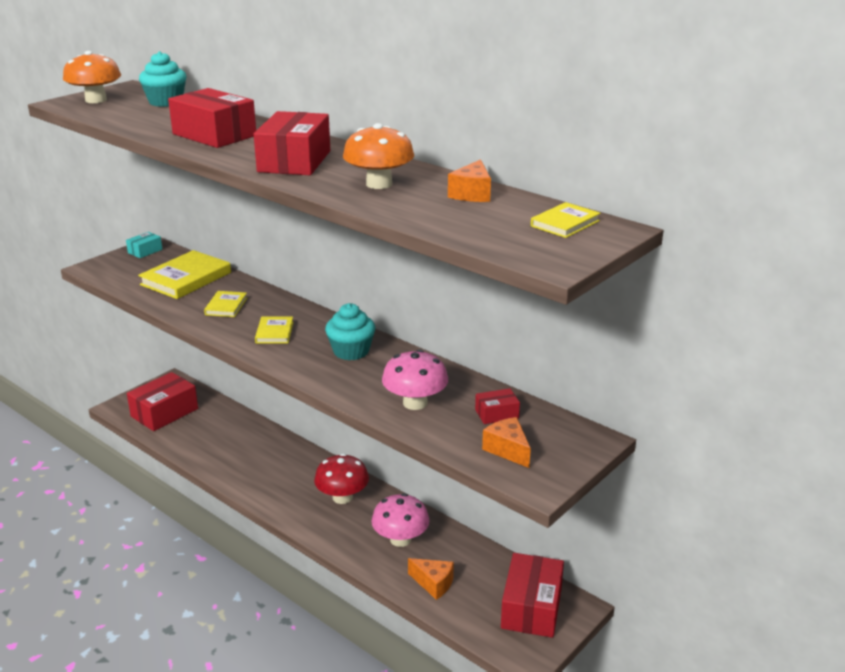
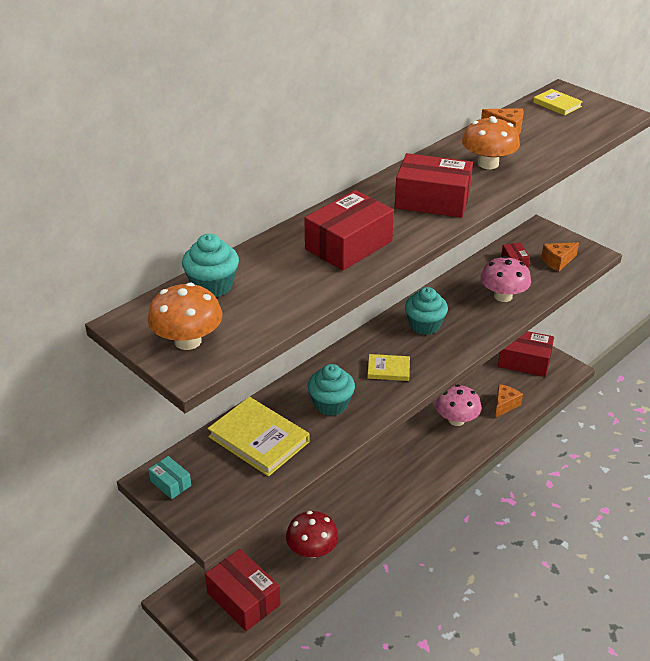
camera: 85 degrees left, 10 degrees up
yellow book [204,291,247,317] -> turquoise cupcake [308,364,355,416]
red mushroom [314,453,369,504] -> red mushroom moved to [286,511,339,558]

